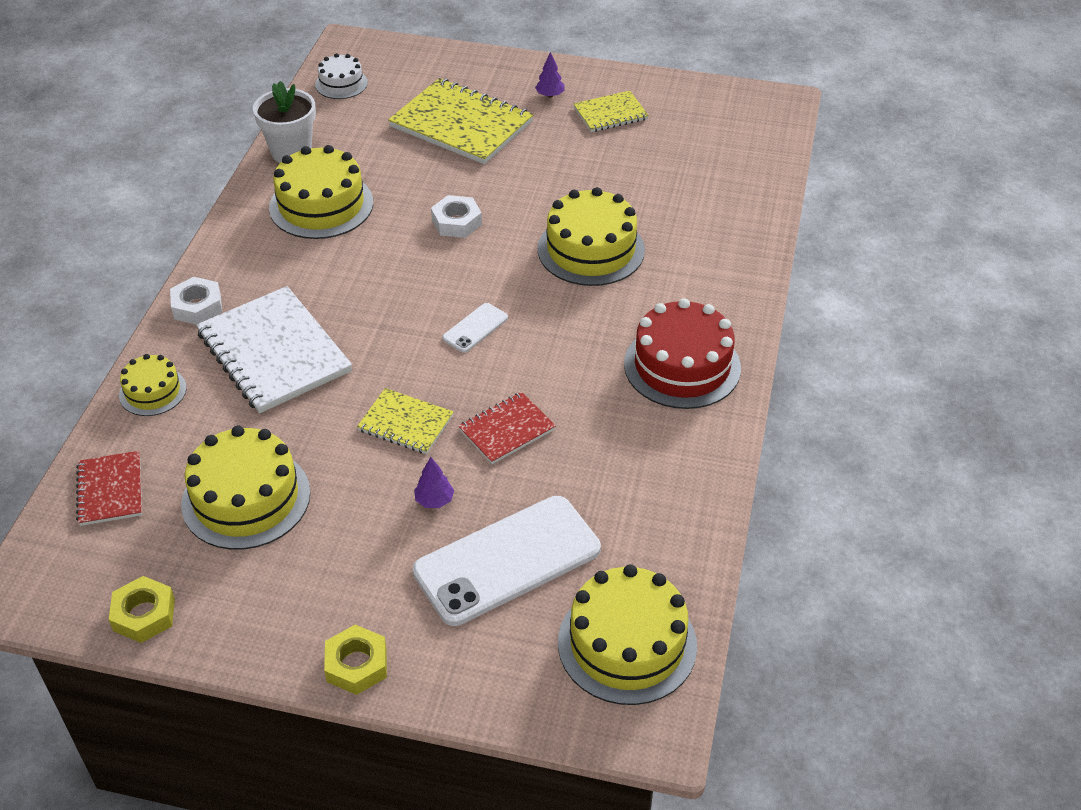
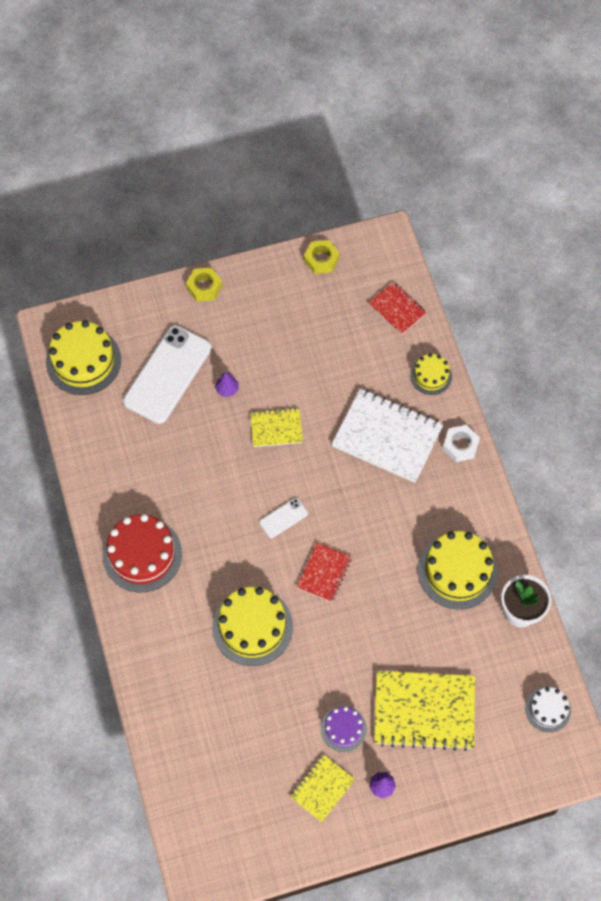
camera: 150 degrees right, 20 degrees up
yellow cake [181,426,310,550] -> none
white nut [431,195,482,238] -> none
white phone [442,303,508,353] -> white phone turned 45 degrees clockwise [259,498,308,538]
red notebook [458,392,556,464] -> red notebook moved to [297,543,352,602]
none -> purple cake [321,706,367,752]

